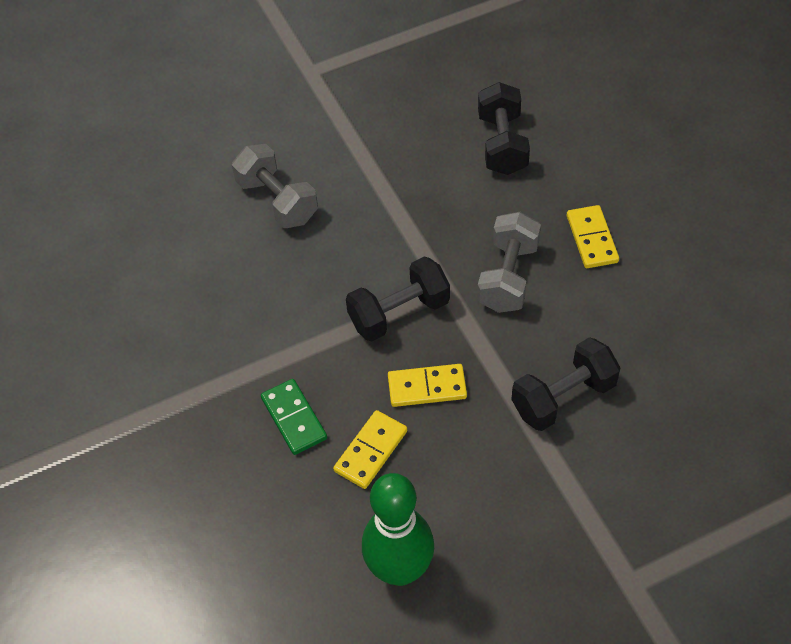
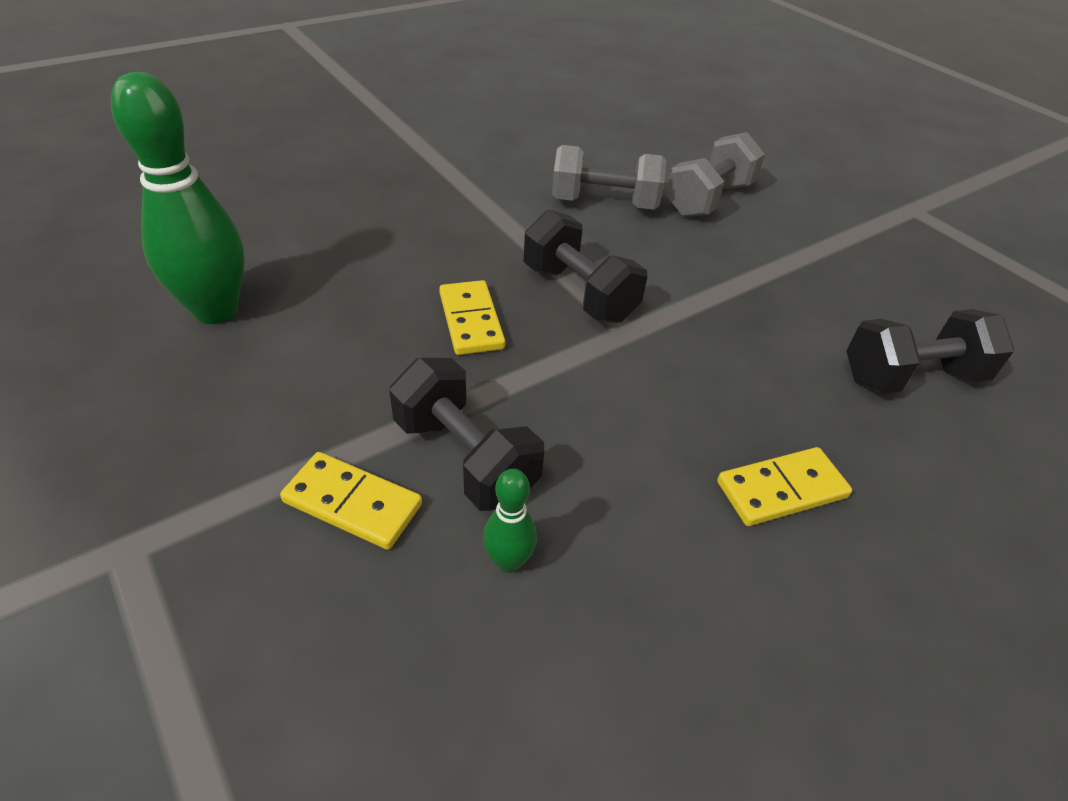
camera: 75 degrees right, 10 degrees down
green domino [261,379,327,455] -> none
yellow domino [333,410,407,489] -> yellow domino moved to [280,452,422,550]
grey dumbbell [477,212,541,313] -> grey dumbbell moved to [552,145,666,210]
none -> green bowling pin [483,469,537,573]

